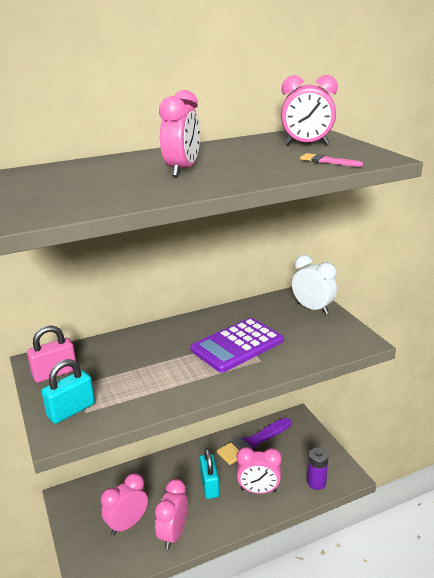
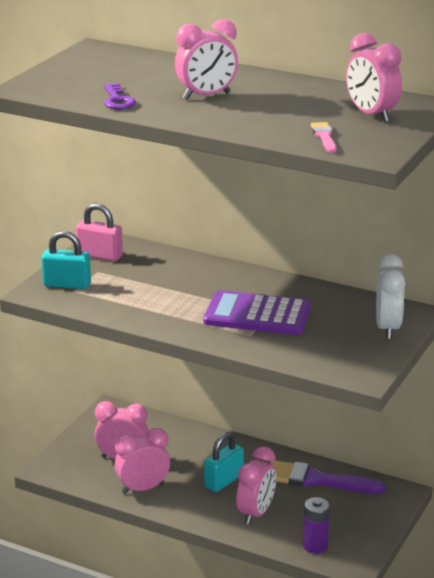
camera: 50 degrees right, 0 degrees up
pink clock [237,447,282,494] -> pink clock turned 120 degrees counterclockwise [236,446,276,525]
none -> purple key [103,83,136,109]

